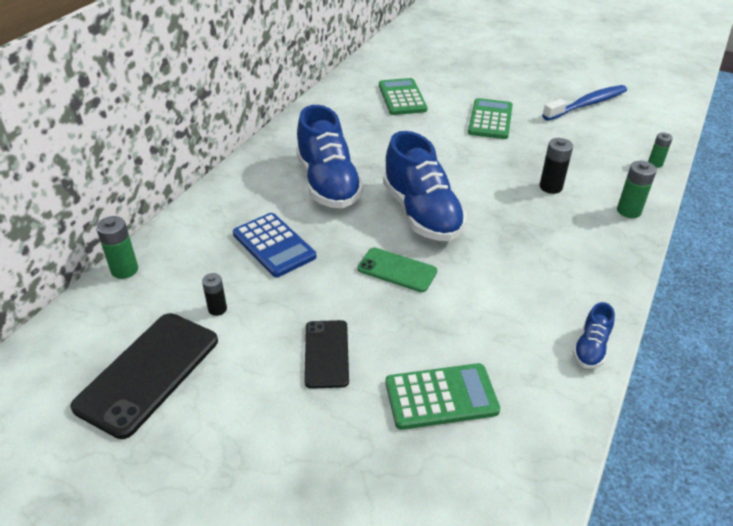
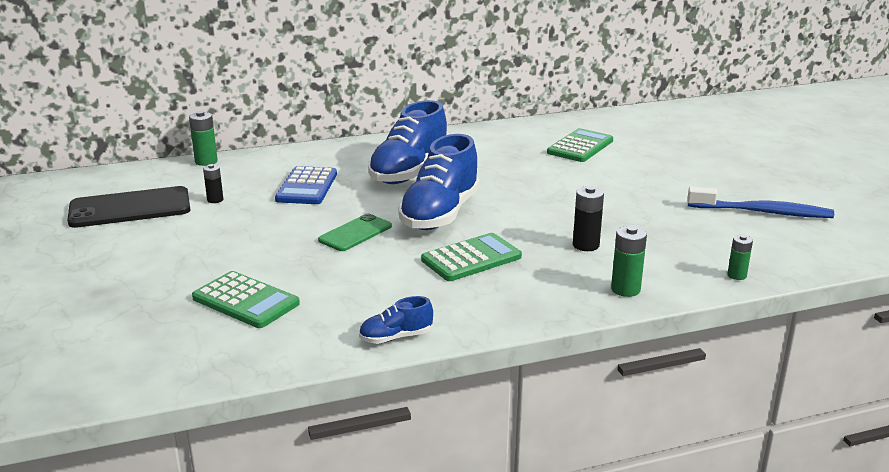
camera: 45 degrees right, 15 degrees down
black phone [304,320,349,389] -> none
green phone [357,247,437,292] -> green phone turned 60 degrees clockwise [318,213,392,251]
green calculator [468,98,513,139] -> green calculator moved to [421,233,522,281]

